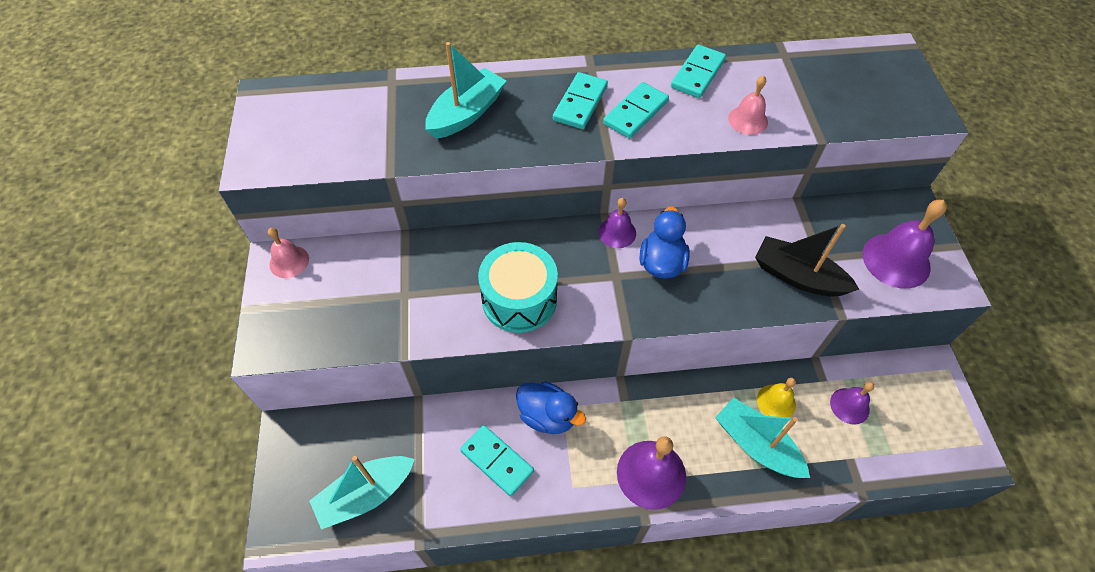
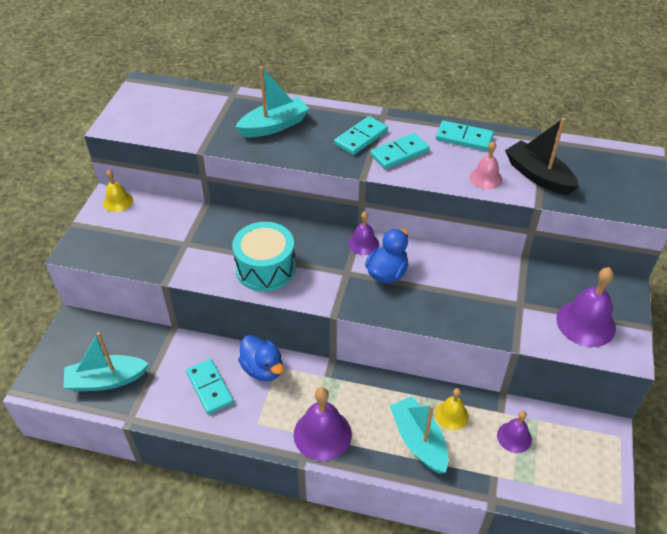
camera: 20 degrees right, 10 degrees down
pink bell [268,228,309,278] -> yellow bell [103,169,133,212]
turquoise domino [671,45,726,98] -> turquoise domino turned 60 degrees clockwise [436,121,494,151]
black boat [755,224,859,297] -> black boat moved to [505,118,579,195]

